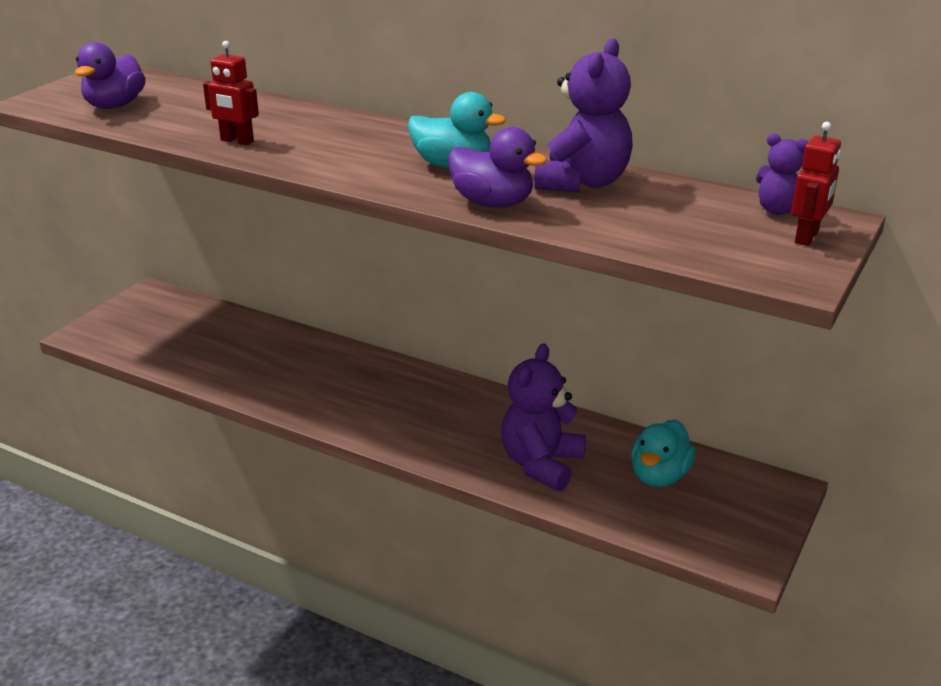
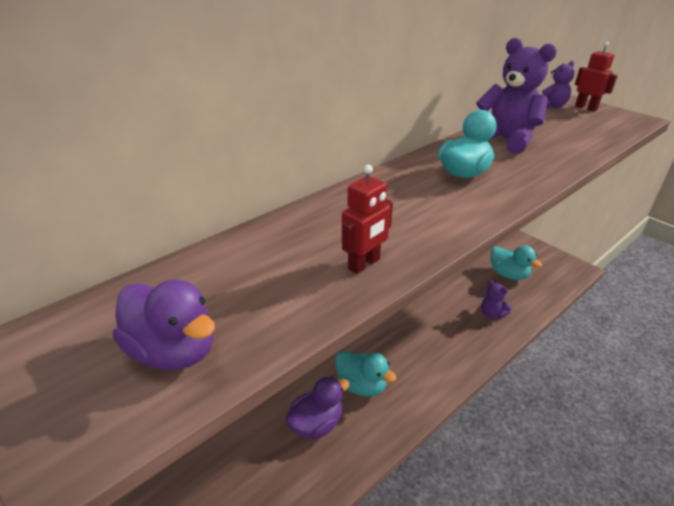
camera: 70 degrees left, 5 degrees up
purple duck [448,127,547,208] -> purple duck moved to [285,376,349,439]
purple teddy bear [501,343,586,491] -> purple teddy bear [481,280,512,319], size x0.55
none -> turquoise duck [335,351,396,396]

